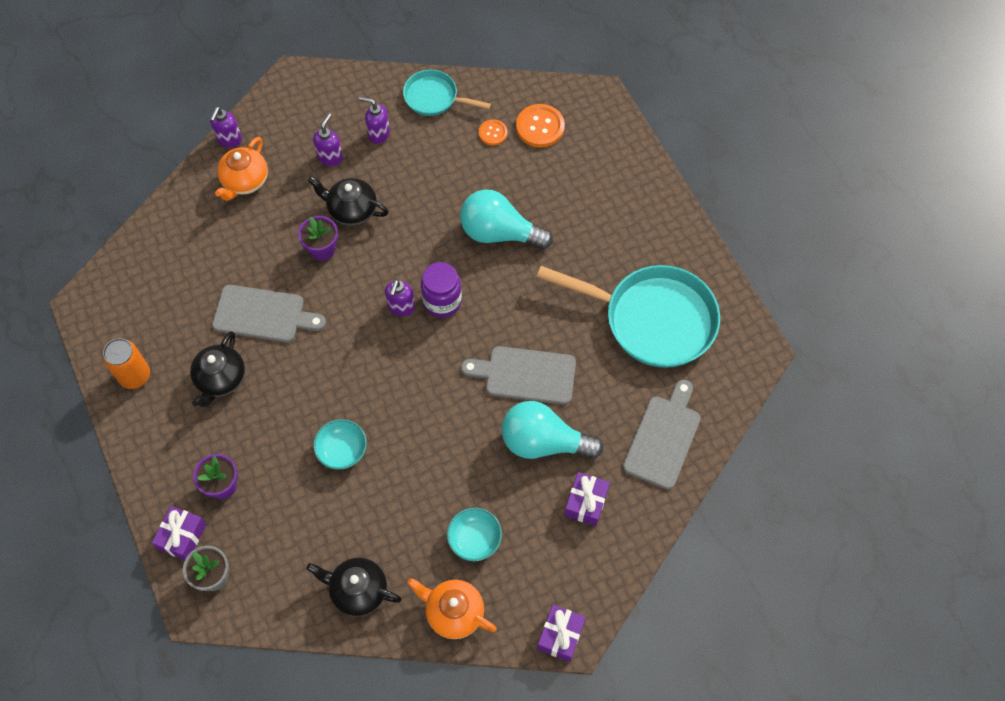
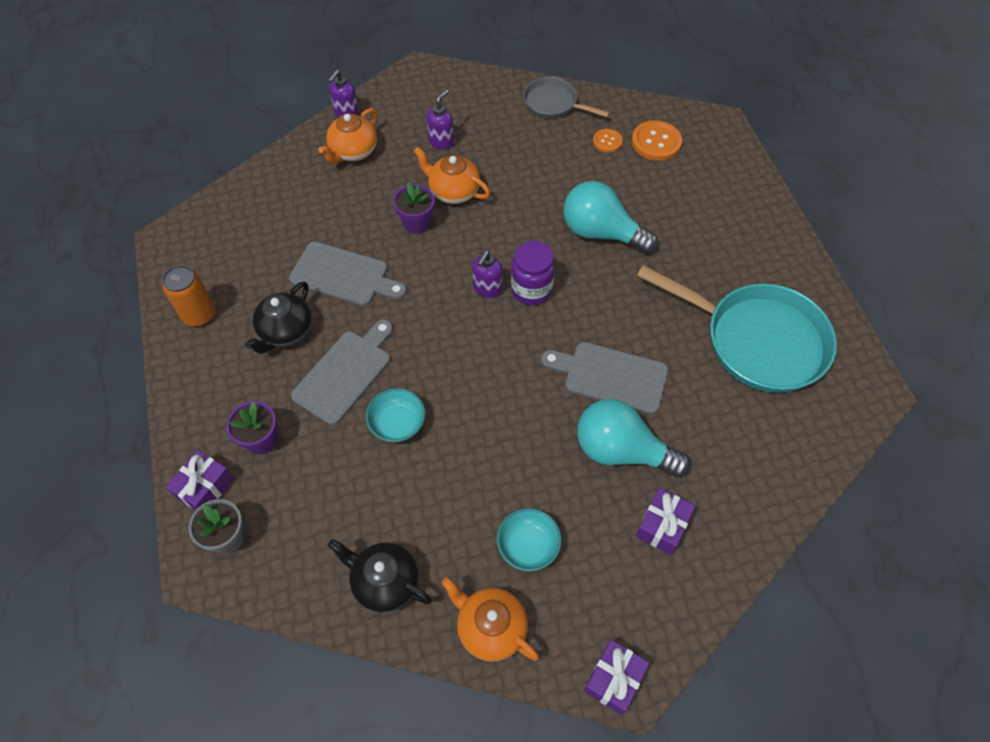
camera: 10 degrees right, 5 degrees down
black teapot [308,176,389,226] -> orange teapot [414,147,490,204]
purple soap dispenser [359,97,390,144] -> none
turquoise pan [403,70,491,116] -> grey pan [523,77,610,118]
grey cutting board [623,380,701,489] -> grey cutting board moved to [291,320,393,425]

